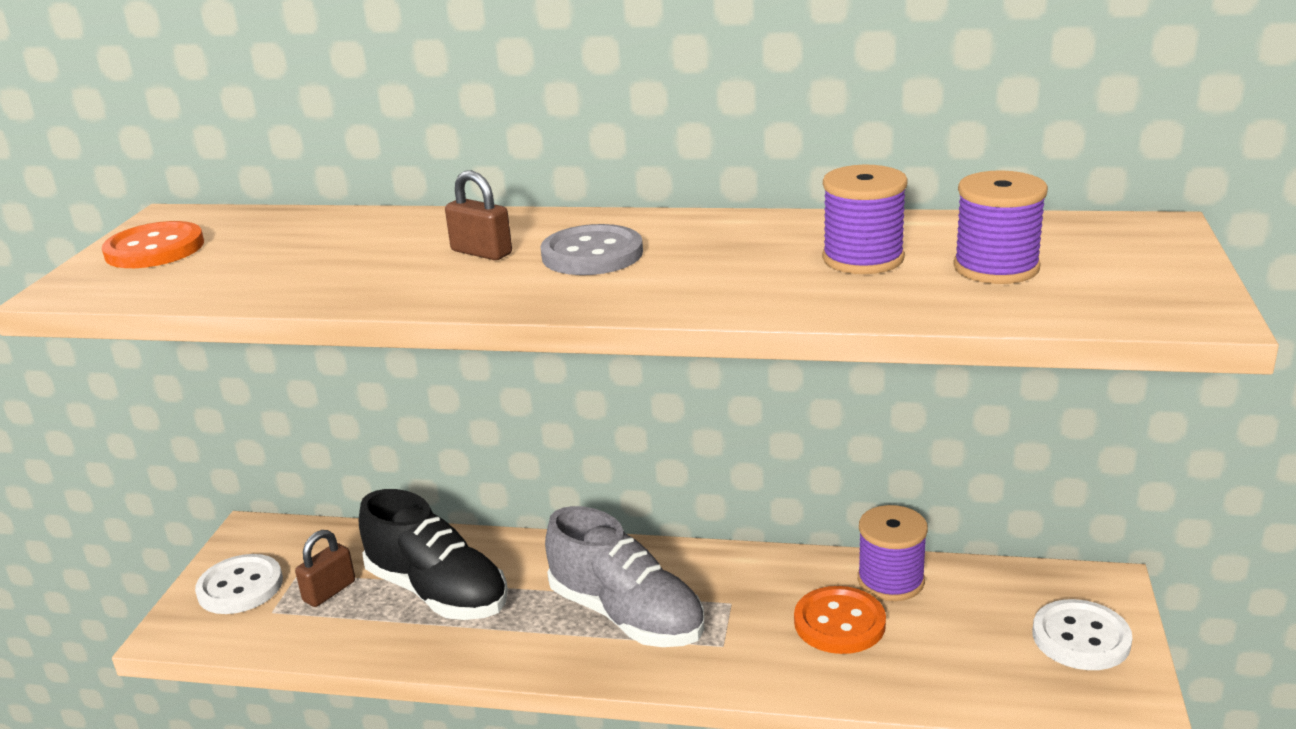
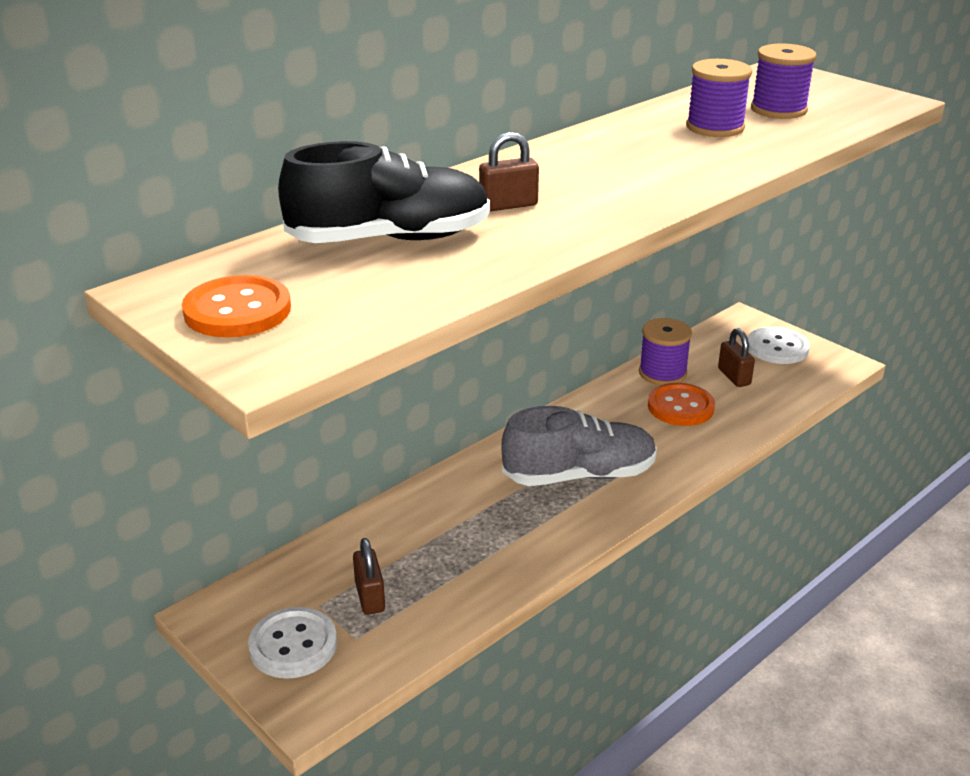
camera: 55 degrees left, 5 degrees up
black shoe [359,489,508,620] -> black shoe moved to [278,141,490,243]
grey button [540,224,643,275] -> none
none -> brown padlock [718,328,755,387]

